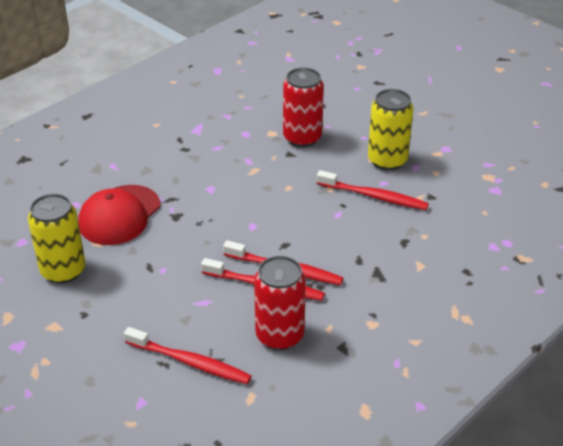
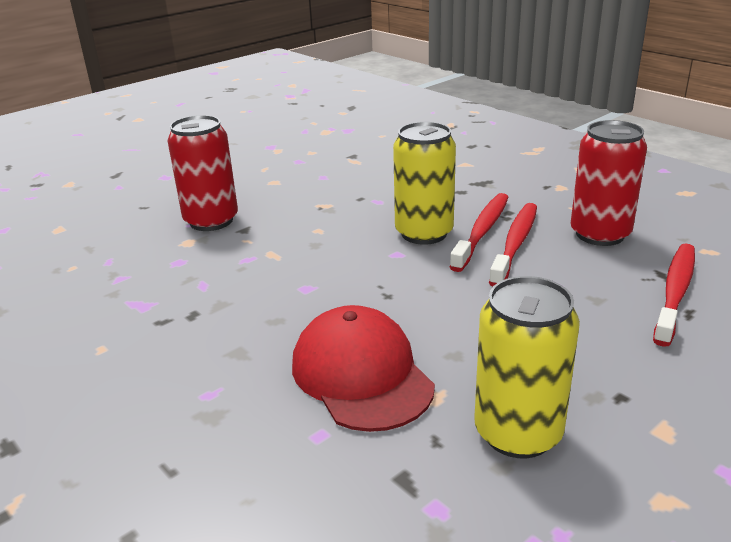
camera: 85 degrees left, 10 degrees down
red cap [78,185,160,245] -> red cap turned 150 degrees counterclockwise [292,305,435,432]
red toothbrush [317,170,429,210] -> none
yellow can [368,89,414,170] -> yellow can moved to [393,122,456,245]

